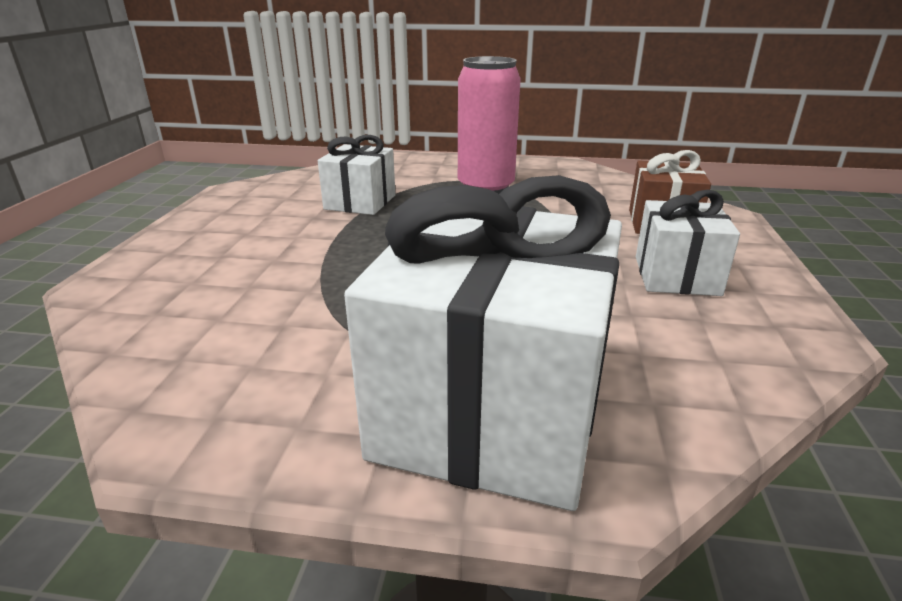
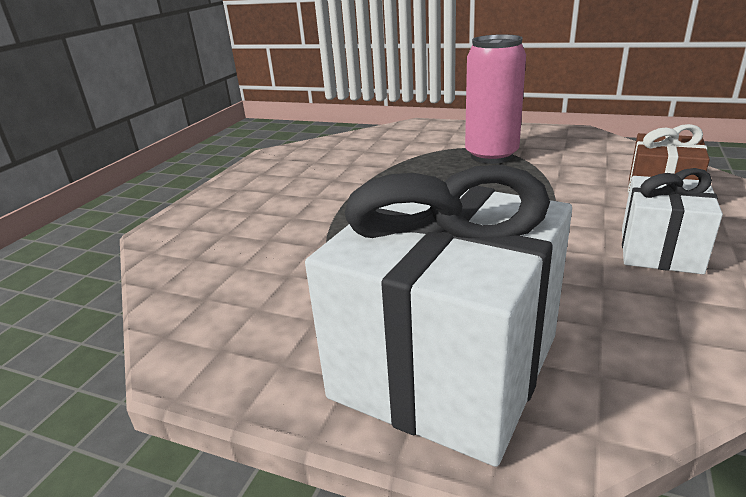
camera: 15 degrees right, 0 degrees up
white gift [318,135,396,215] -> none

